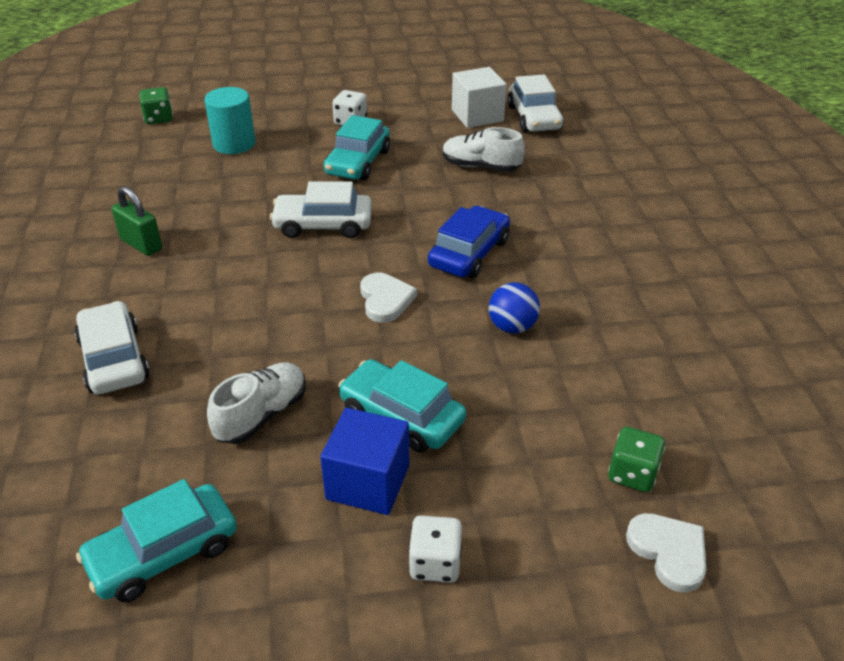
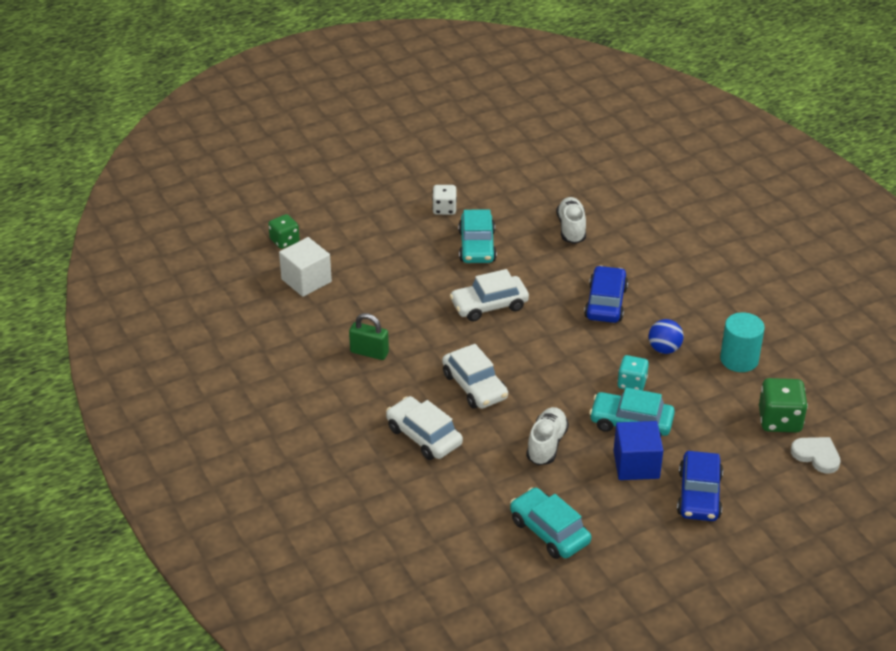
camera: 20 degrees left, 0 degrees up
turquoise car [76,479,237,602] -> turquoise car turned 105 degrees clockwise [510,487,591,559]
turquoise cylinder [204,87,255,154] -> turquoise cylinder moved to [720,312,765,372]
white heart [360,273,417,322] -> none
white dice [408,515,462,583] -> blue car [677,451,723,521]
white shoe [443,127,525,172] -> white shoe turned 90 degrees clockwise [556,197,586,244]
white cube [452,67,507,128] -> white cube moved to [279,237,332,297]
white car [507,74,564,132] -> white car moved to [442,344,508,409]
green dice [608,427,665,492] -> green dice [759,378,808,433], size x1.53
none -> turquoise dice [617,355,649,391]

